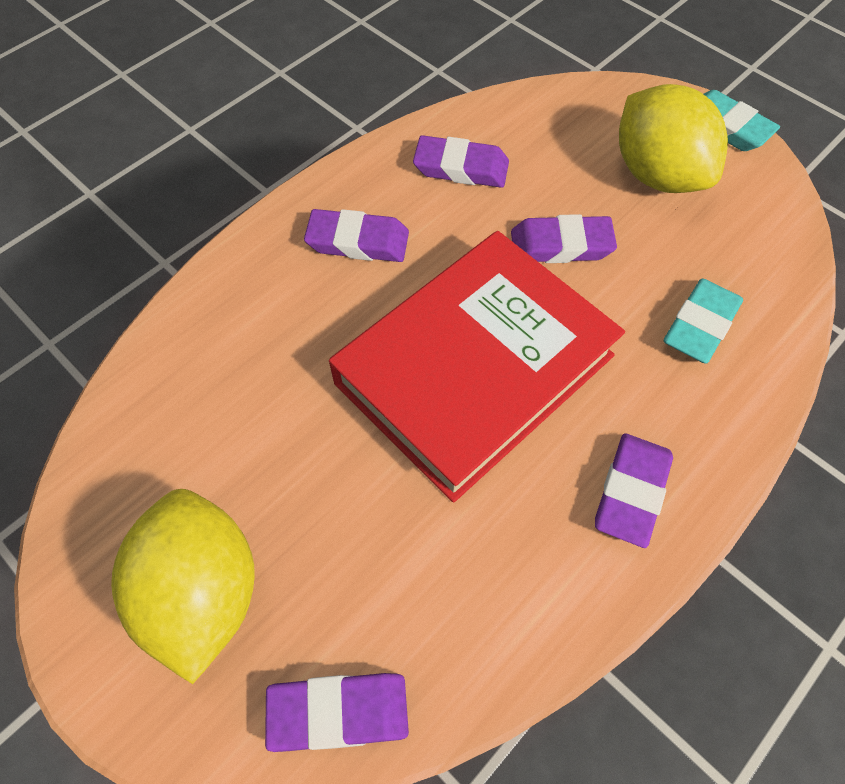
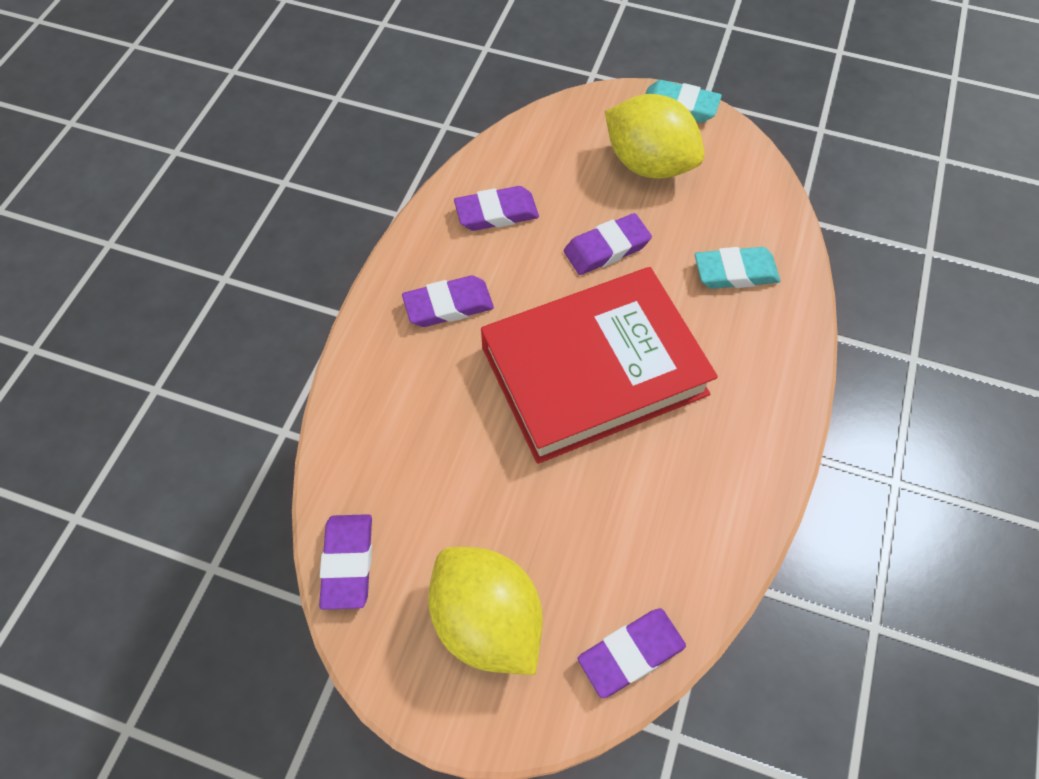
camera: 25 degrees left, 0 degrees up
red book [329,231,625,503] -> red book turned 45 degrees clockwise [481,267,718,464]
purple eraser [595,434,673,548] -> purple eraser moved to [319,514,372,610]
turquoise eraser [664,278,743,364] -> turquoise eraser turned 75 degrees clockwise [695,247,780,289]

